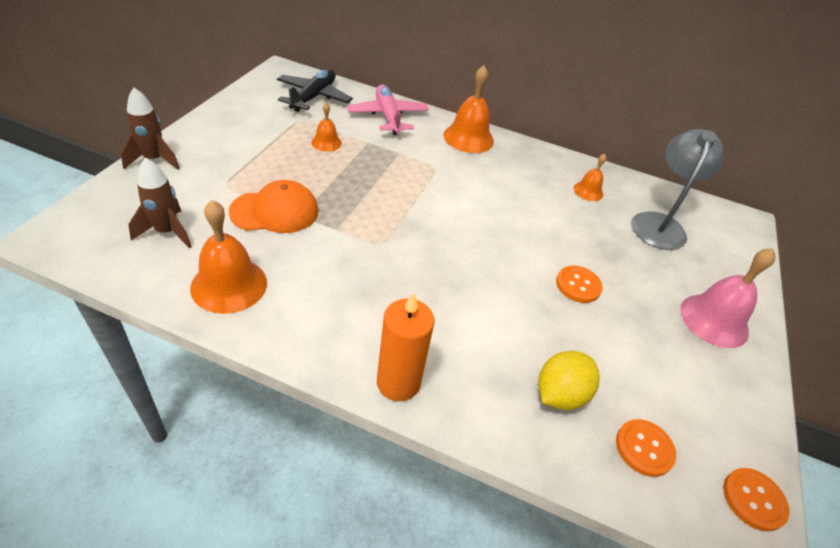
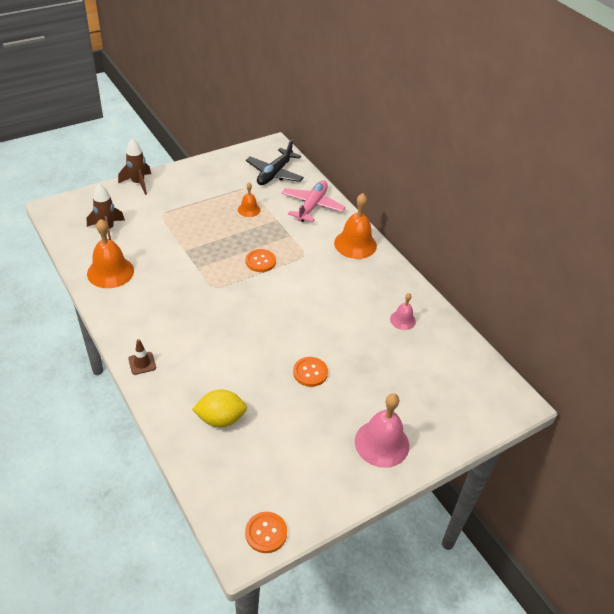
camera: 40 degrees right, 0 degrees up
orange cap [229,180,318,233] -> none
black plane [277,69,353,112] -> black plane turned 150 degrees clockwise [246,140,304,185]
orange candle [377,292,434,401] -> brown traffic cone [128,339,156,375]
orange bell [574,154,606,201] -> pink bell [390,293,416,330]
orange button [616,419,676,477] -> orange button moved to [246,249,276,272]
grey lamp [632,129,723,250] -> none

